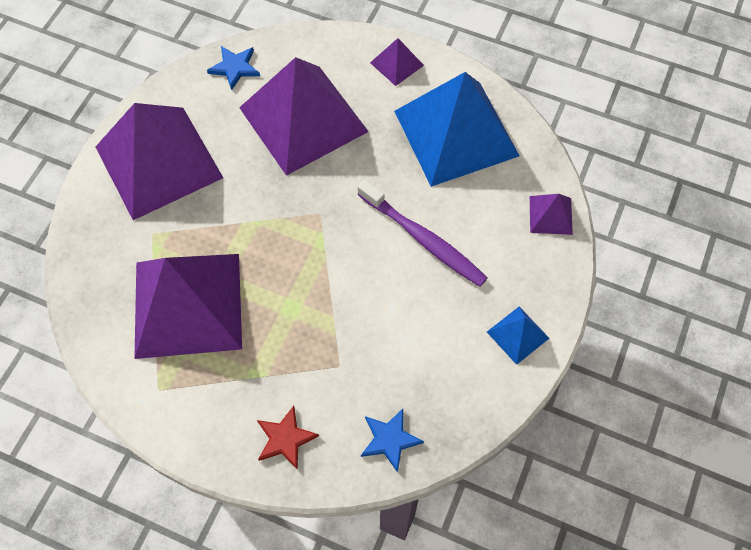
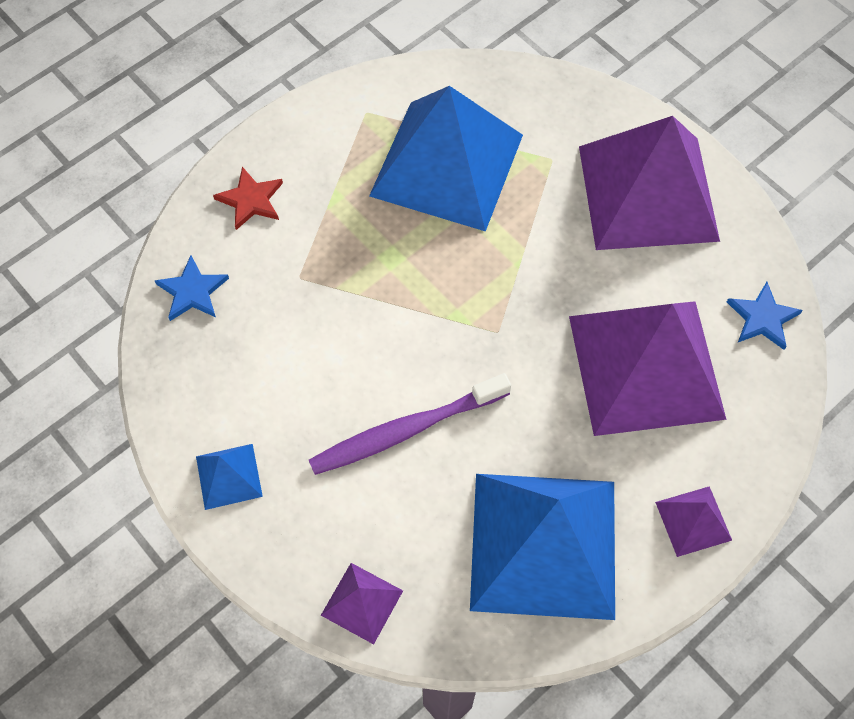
camera: 115 degrees right, 0 degrees up
purple pyramid [134,254,242,359] -> blue pyramid [369,86,523,232]

